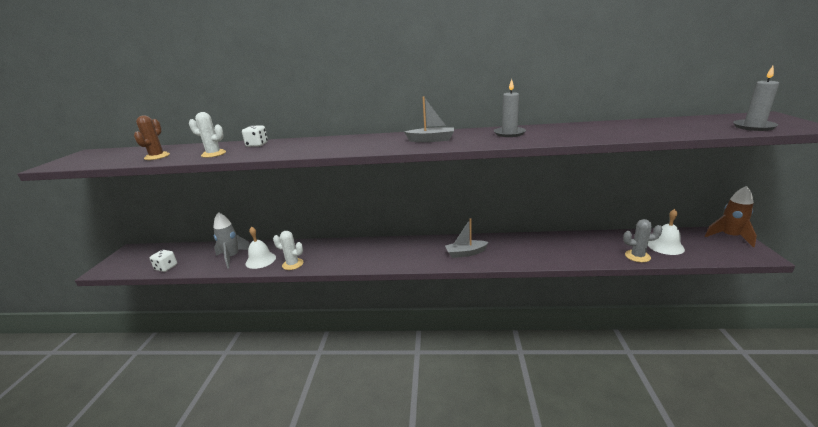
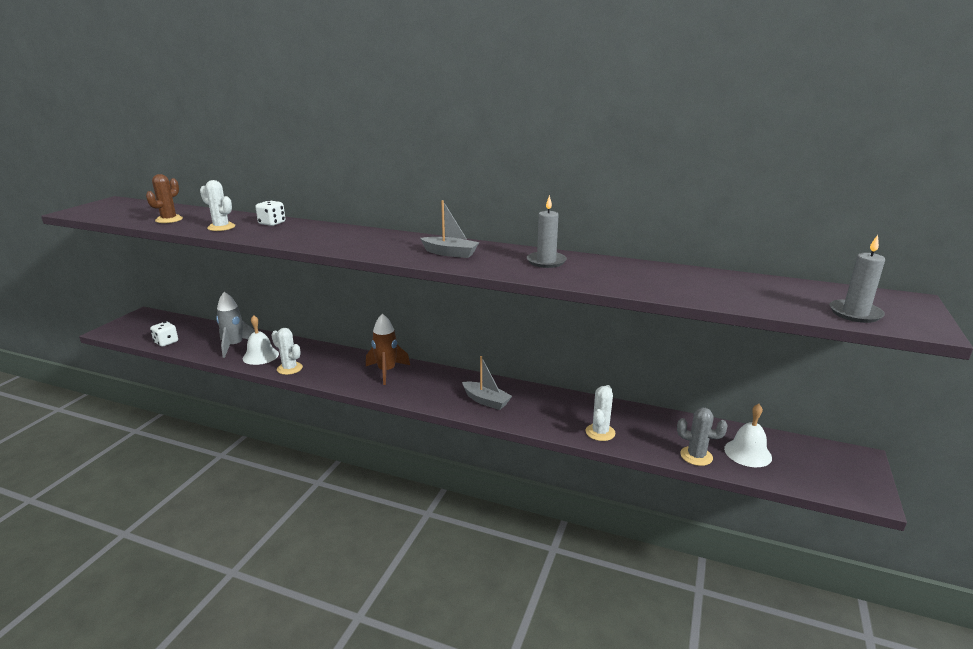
camera: 15 degrees right, 0 degrees up
grey boat [445,218,489,258] -> grey boat turned 150 degrees counterclockwise [462,356,512,410]
brown rocket [705,186,757,247] -> brown rocket moved to [366,314,410,385]
none -> white cactus [585,385,615,441]

